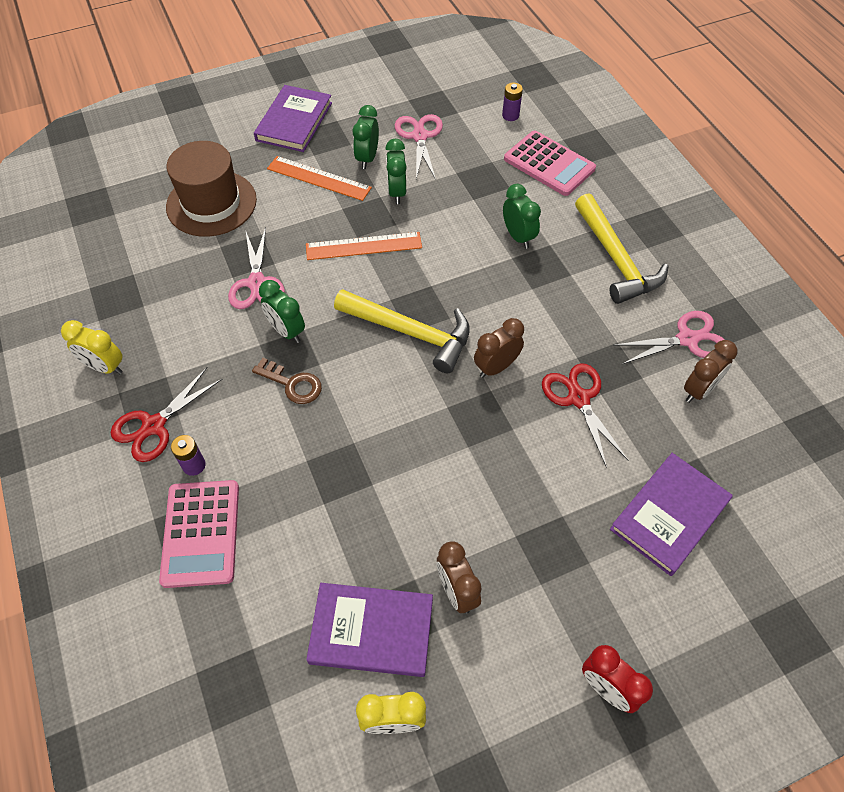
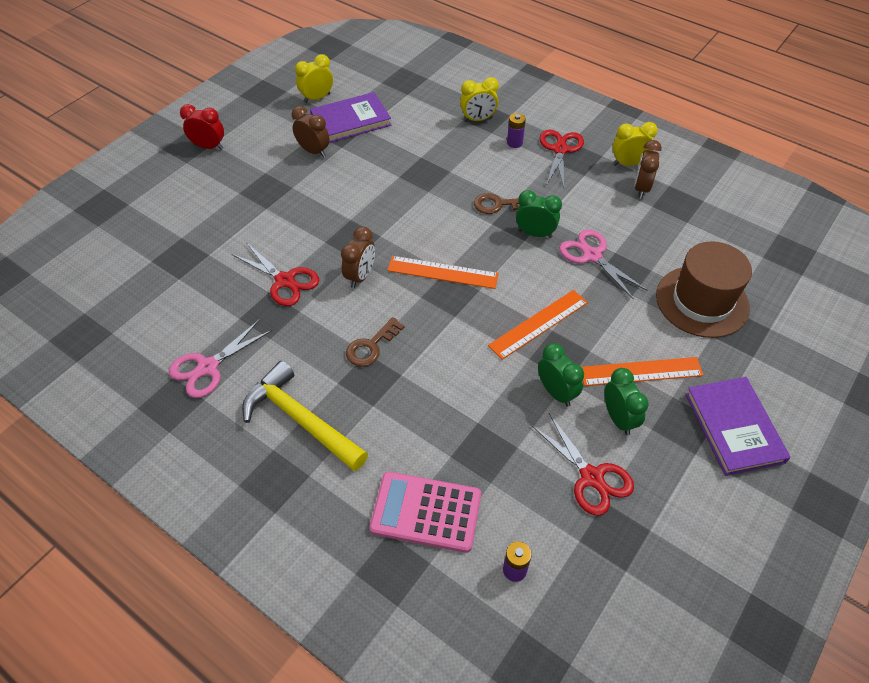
camera: 150 degrees right, 5 degrees down
pink calculator [159,480,239,588] -> yellow clock [460,77,499,122]
yellow hammer [334,289,470,373] -> orange ruler [387,256,499,289]
pink scissors [395,114,443,180] -> red scissors [531,413,634,516]
green clock [503,184,541,249] -> none
purple book [610,453,733,576] -> none
brown clock [684,340,738,403] -> brown clock moved to [634,140,662,199]
none -> brown key [346,317,405,367]

